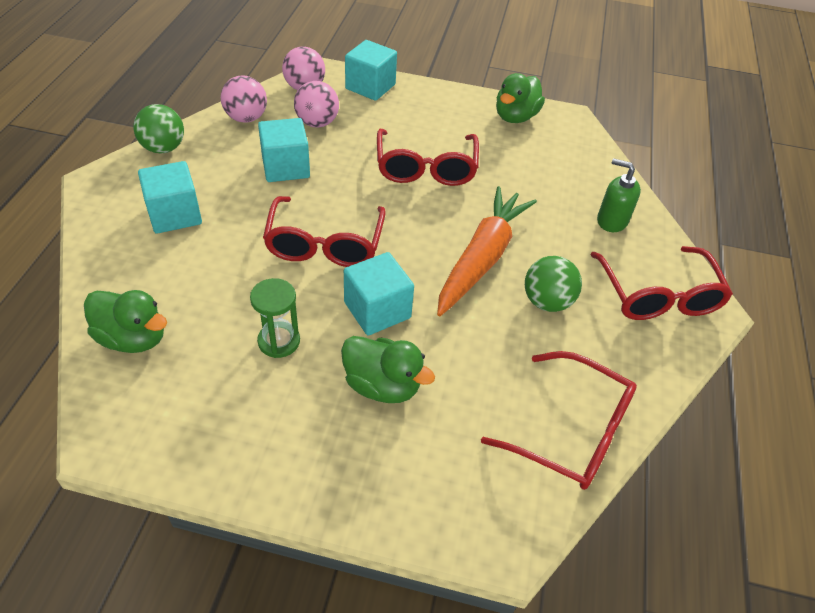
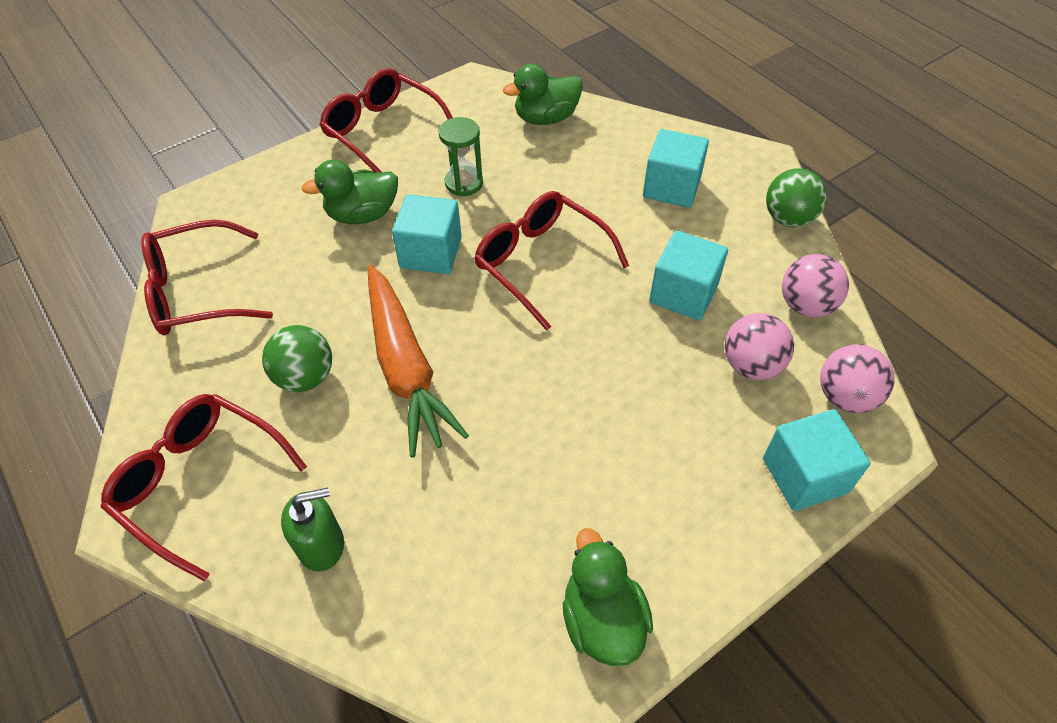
camera: 135 degrees right, 5 degrees up
red glasses [377,129,479,186] -> red glasses moved to [319,68,453,173]

